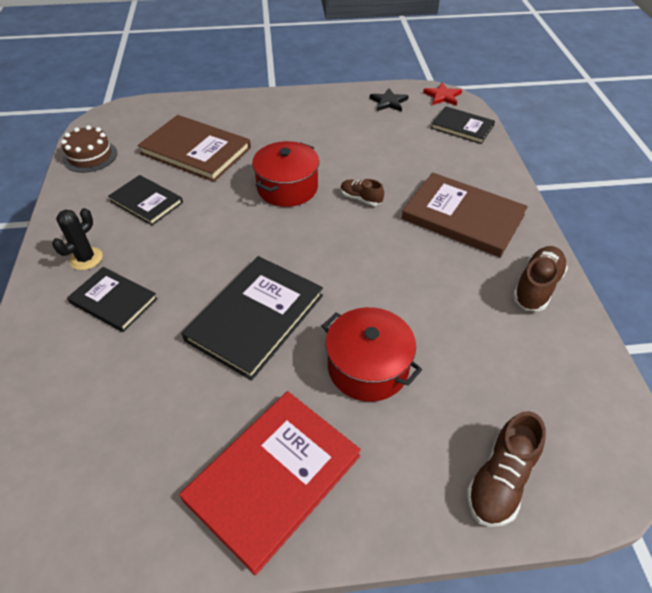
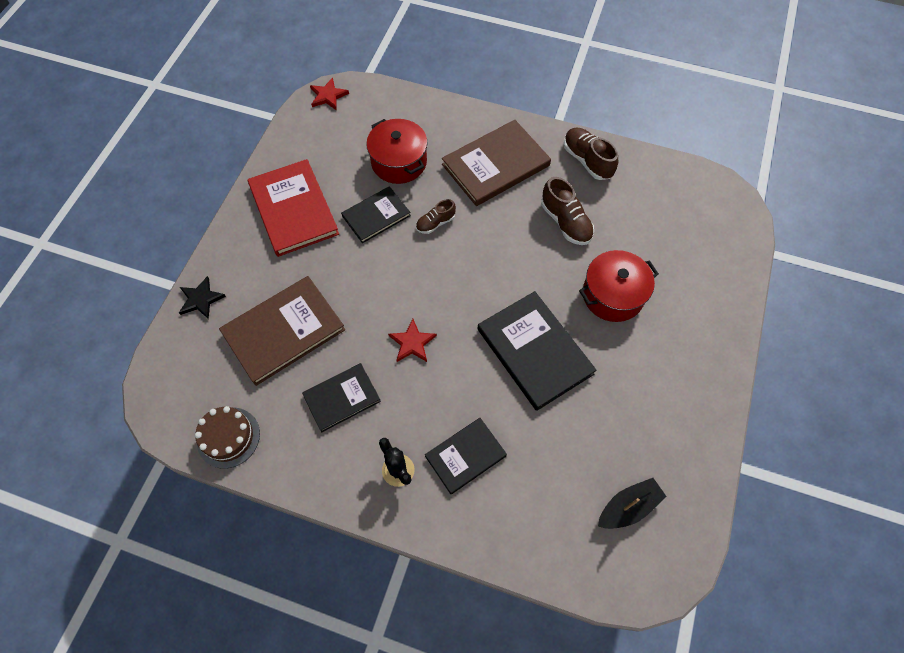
camera: 65 degrees left, 15 degrees up
red book [179,391,361,576] -> red book moved to [248,159,339,257]
red pot [252,141,319,207] -> red pot moved to [366,119,428,184]
black star [369,88,409,112] -> black star moved to [179,276,226,319]
black book [431,106,495,144] -> black book moved to [341,186,411,243]
brown shoe [466,411,546,527] -> brown shoe moved to [541,177,594,245]
none -> red star [388,319,437,362]
none -> black boat [598,478,667,529]

